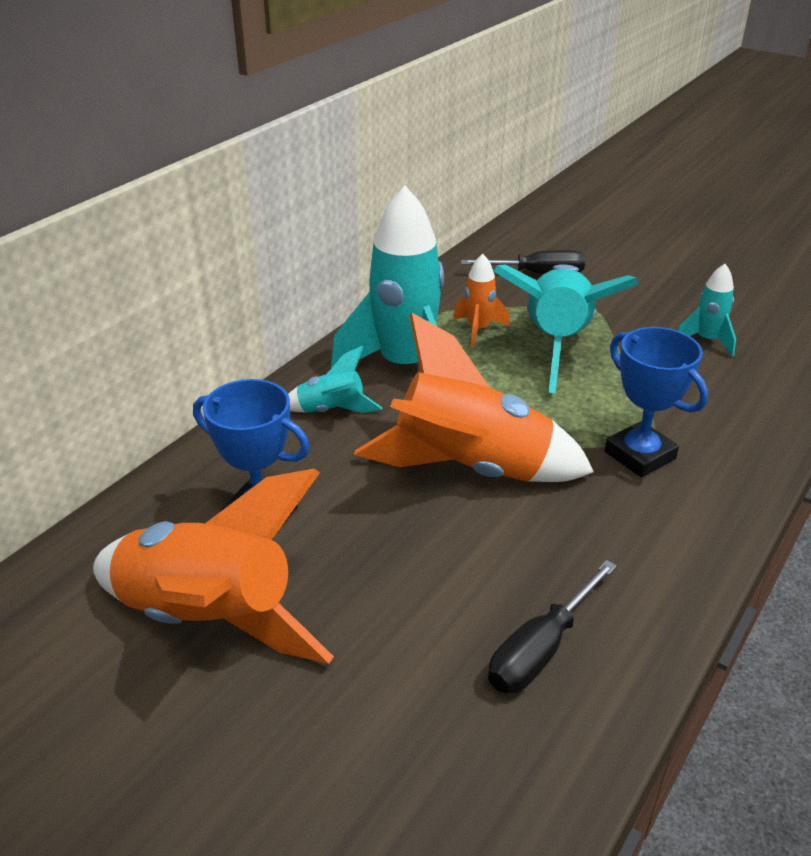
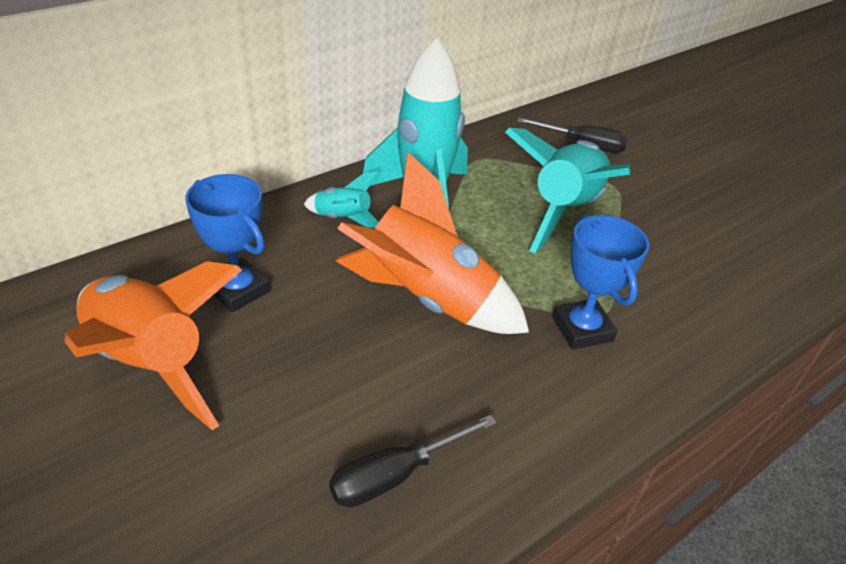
camera: 15 degrees right, 5 degrees up
orange rocket [453,254,510,348] -> none
turquoise rocket [677,264,736,357] -> none

